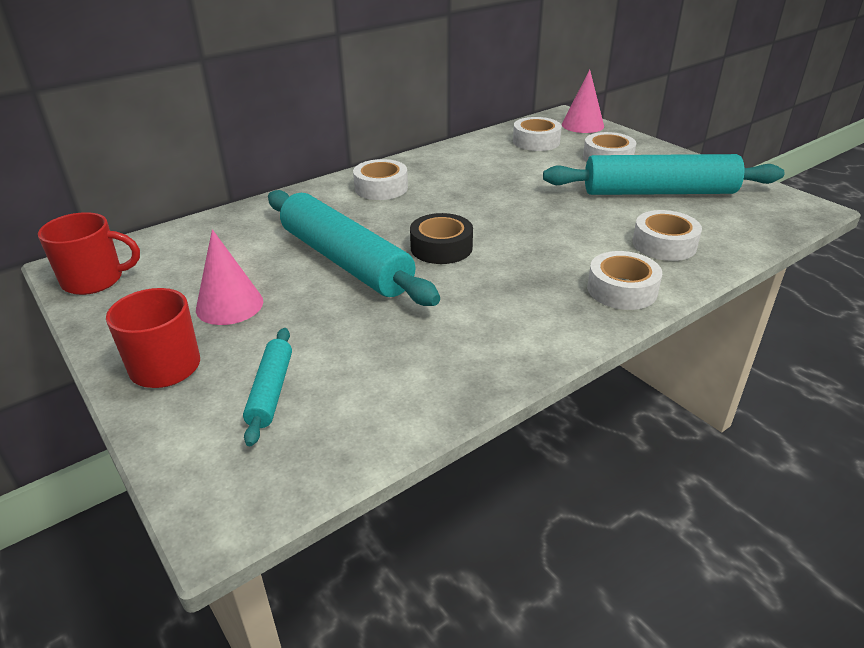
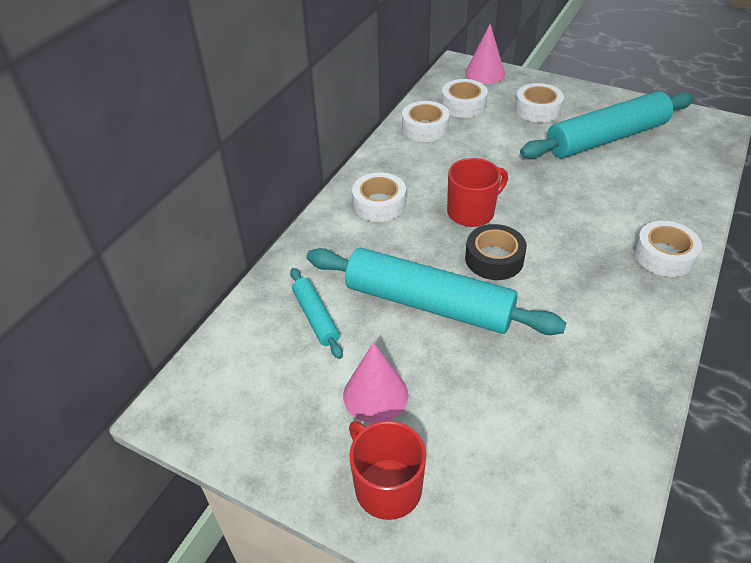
camera: 25 degrees left, 10 degrees up
red mug [38,212,140,295] -> red mug moved to [447,158,508,227]
turquoise rolling pin [243,328,292,446] -> turquoise rolling pin moved to [290,268,343,359]
white tape [632,210,702,261] -> white tape moved to [402,101,450,142]

